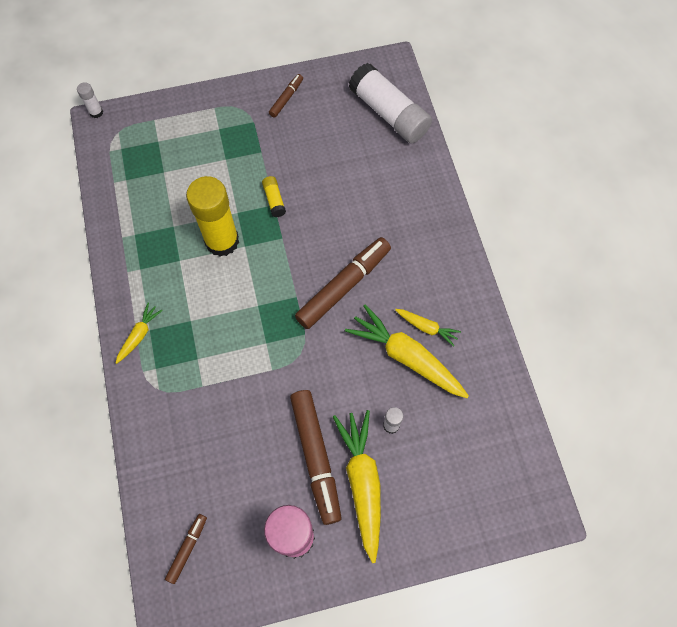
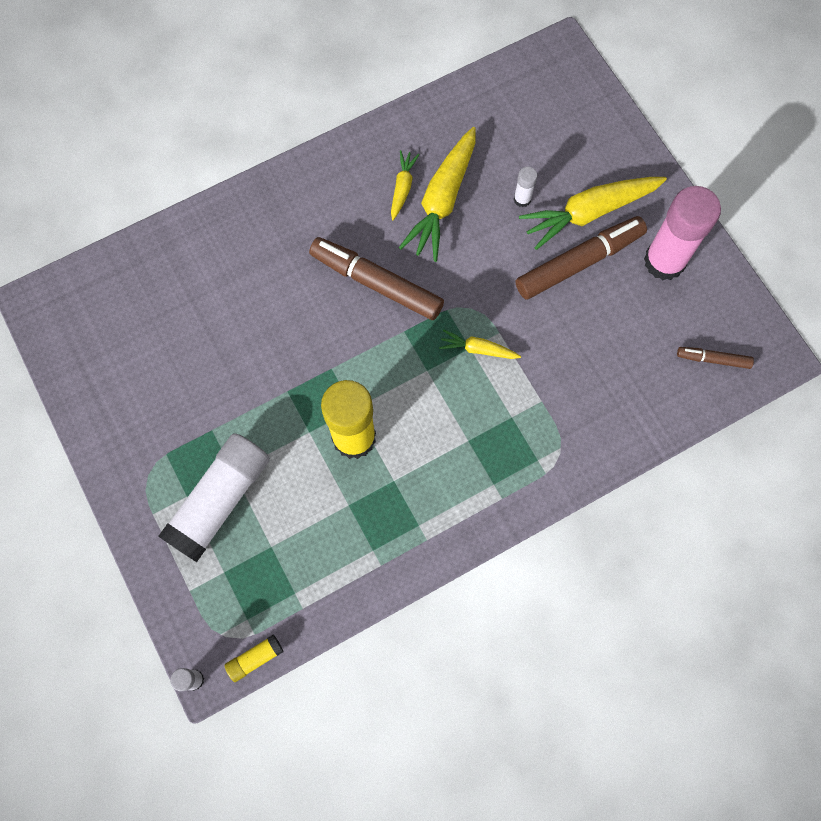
camera: 105 degrees left, 5 degrees up
yellow carrot [116,303,163,364] -> yellow carrot moved to [439,329,521,359]
yellow glue stick [262,176,286,217] -> yellow glue stick moved to [224,634,284,682]
brown marker [269,74,303,118] -> none
white glue stick [349,63,432,143] -> white glue stick moved to [158,433,270,562]

